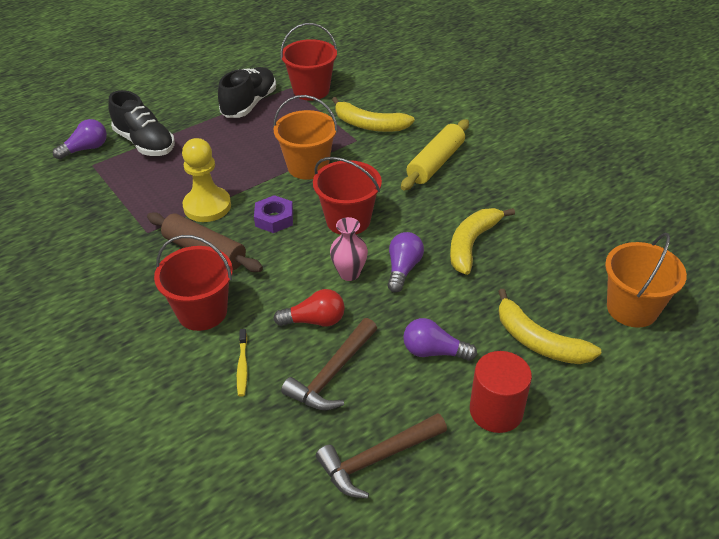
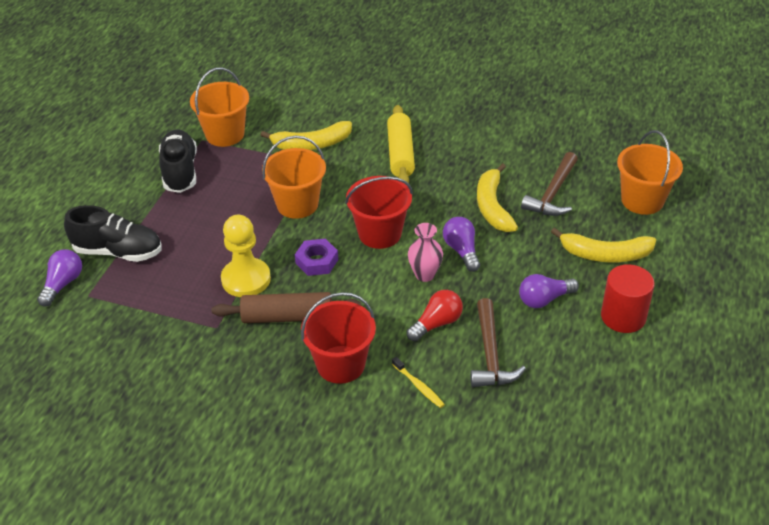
camera: 35 degrees left, 0 degrees up
red bucket [280,23,337,100] -> orange bucket [190,67,249,147]
brown hammer [316,413,447,498] -> brown hammer moved to [521,152,578,216]

